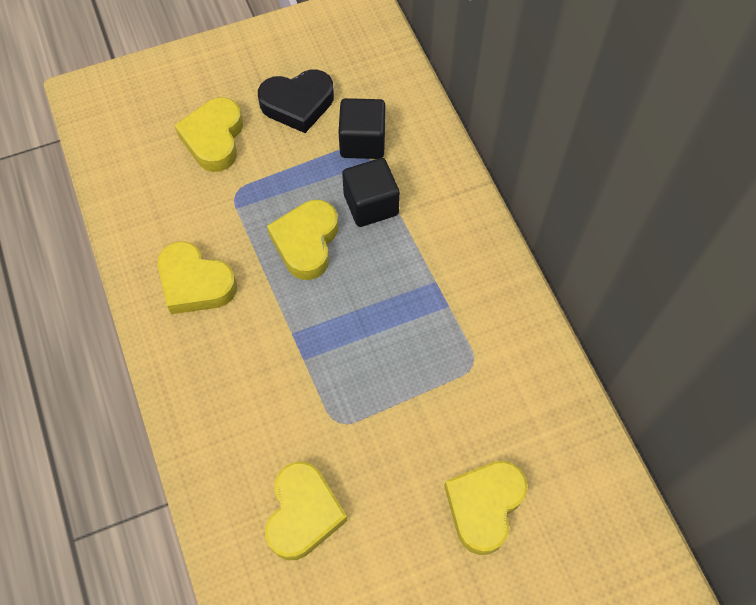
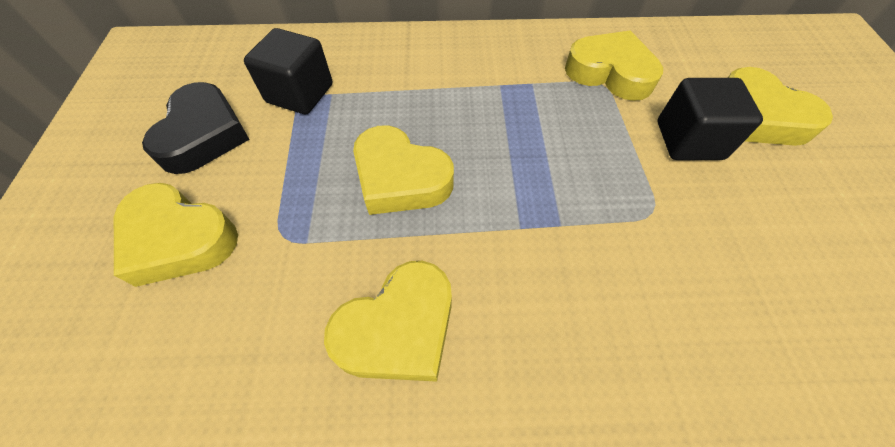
camera: 70 degrees left, 5 degrees down
yellow heart [265,462,348,560] -> yellow heart moved to [565,31,663,101]
black cube [342,158,400,227] -> black cube moved to [658,78,763,160]

